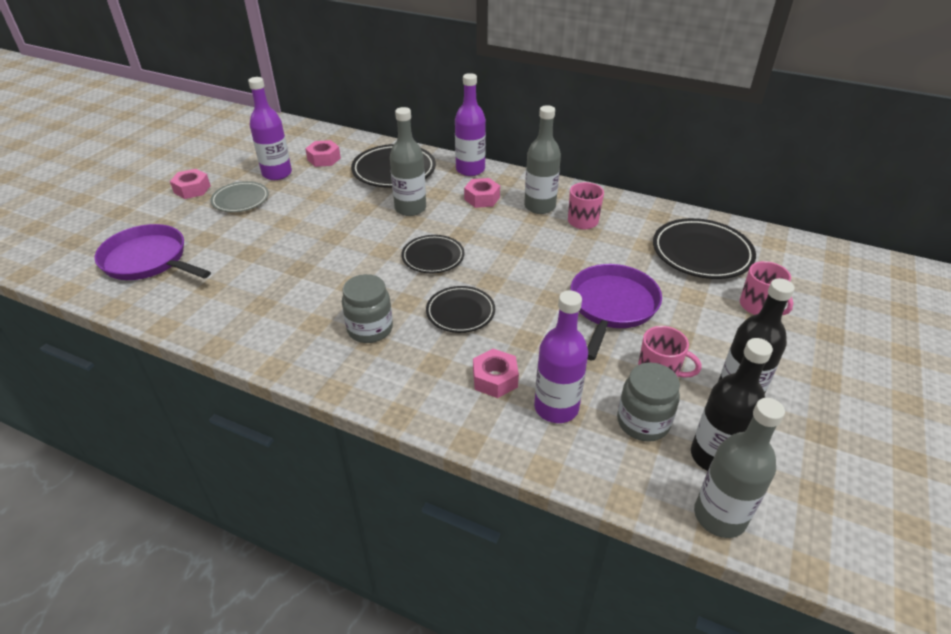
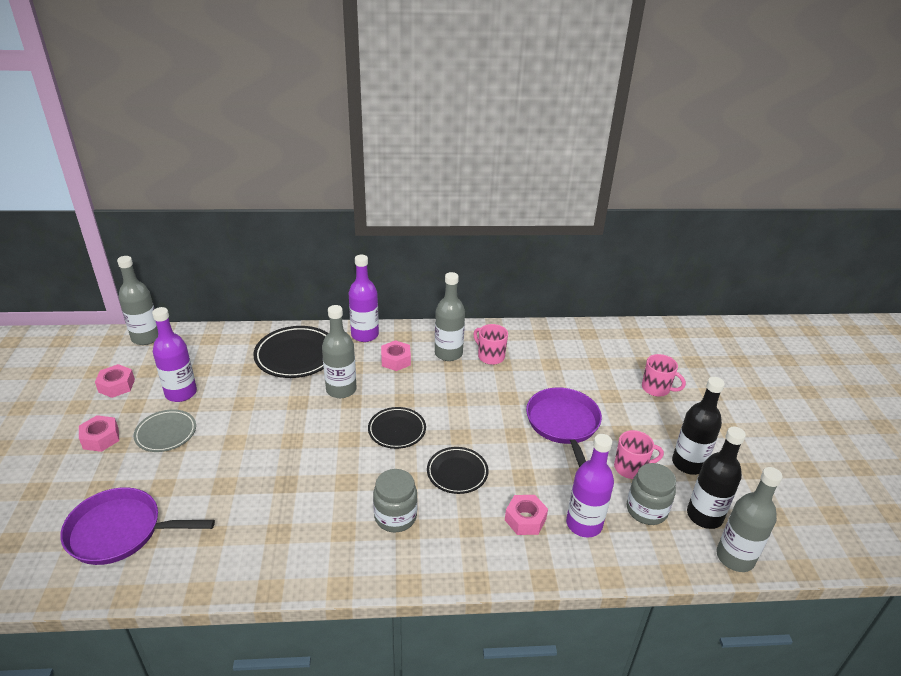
camera: 30 degrees left, 5 degrees down
pink nut [305,140,341,167] -> pink nut moved to [95,364,135,398]
black plate [653,218,756,279] -> none
none -> grey bottle [117,256,158,345]

